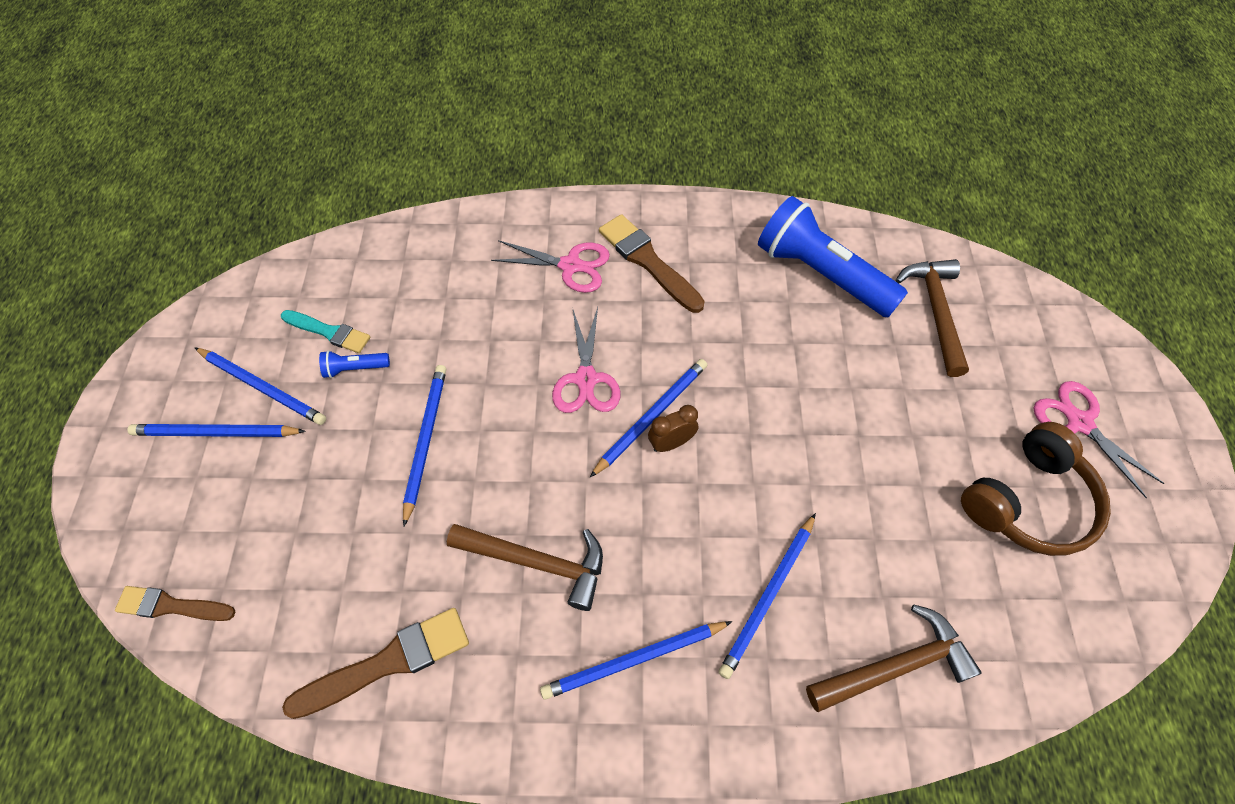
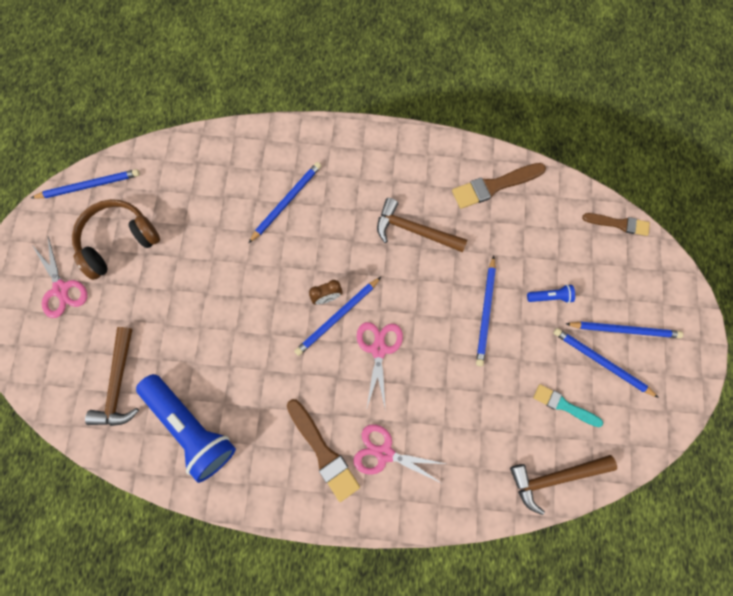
camera: 175 degrees left, 15 degrees up
blue flashlight [319,350,390,378] -> blue flashlight moved to [527,284,575,303]
blue pencil [540,621,732,700] -> blue pencil moved to [31,169,140,199]
brown hammer [806,604,982,712] -> brown hammer moved to [510,455,617,515]

